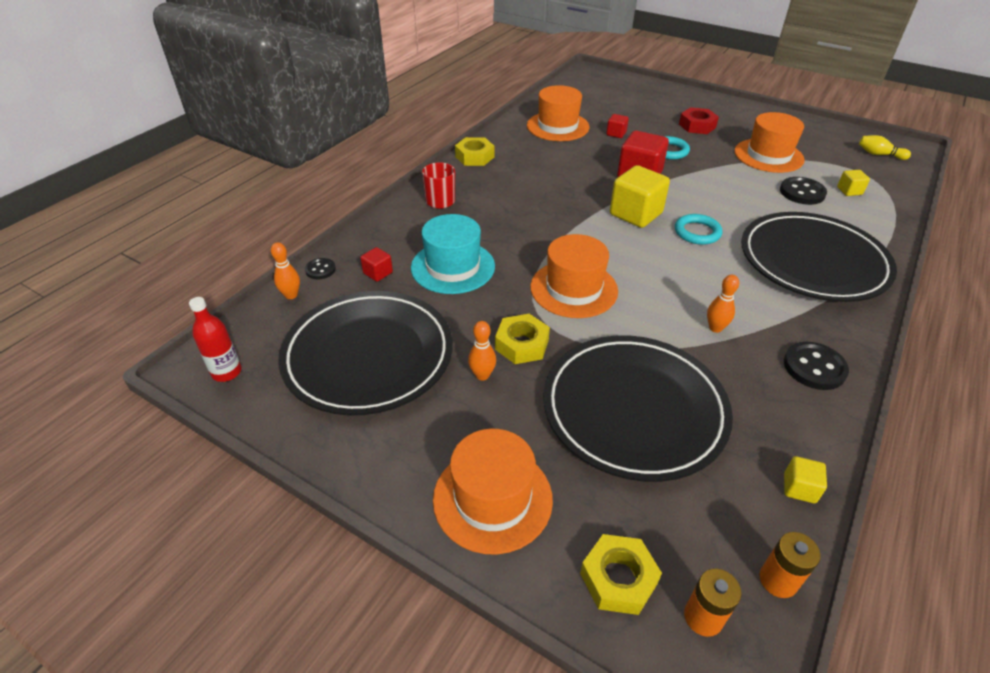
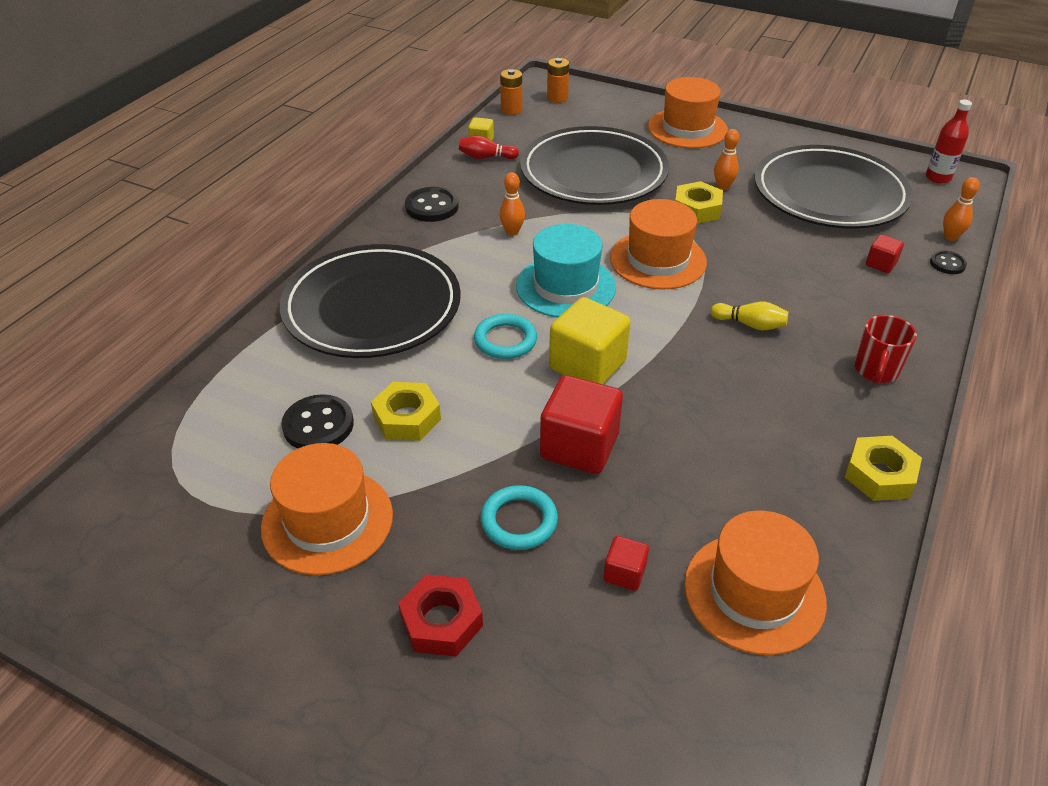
camera: 175 degrees right, 0 degrees up
turquoise hat [411,214,495,294] -> turquoise hat moved to [516,224,616,318]
yellow nut [580,534,662,615] -> yellow nut moved to [371,382,441,441]
yellow cube [837,170,870,196] -> none
yellow bowling pin [859,135,911,160] -> yellow bowling pin moved to [710,302,788,330]
none -> red bowling pin [459,135,519,159]

